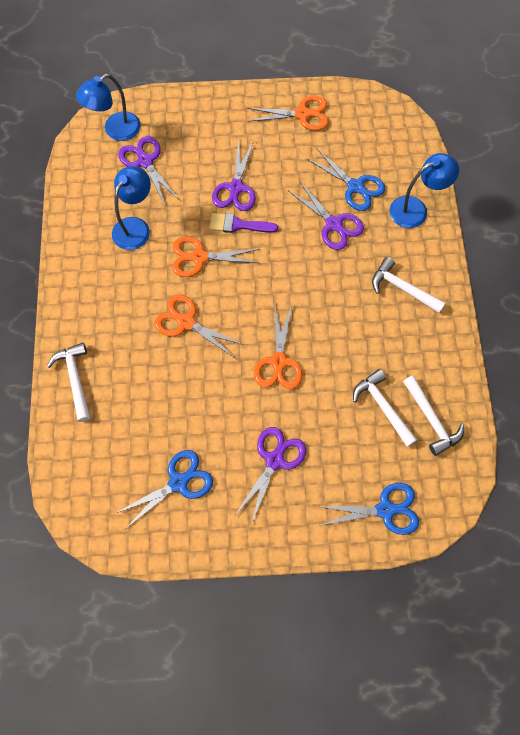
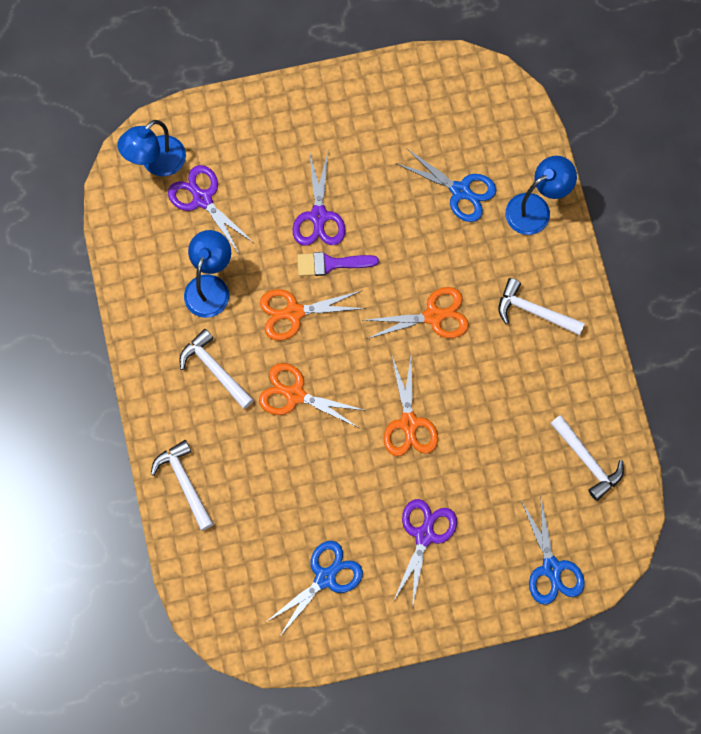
camera: 10 degrees left, 5 degrees up
orange scissors [247,96,329,131] -> orange scissors moved to [363,287,469,339]
purple scissors [288,181,364,250] -> none
blue scissors [317,483,419,535] -> blue scissors turned 90 degrees clockwise [522,495,585,605]
white hammer [353,369,417,447] -> white hammer moved to [180,329,254,409]

